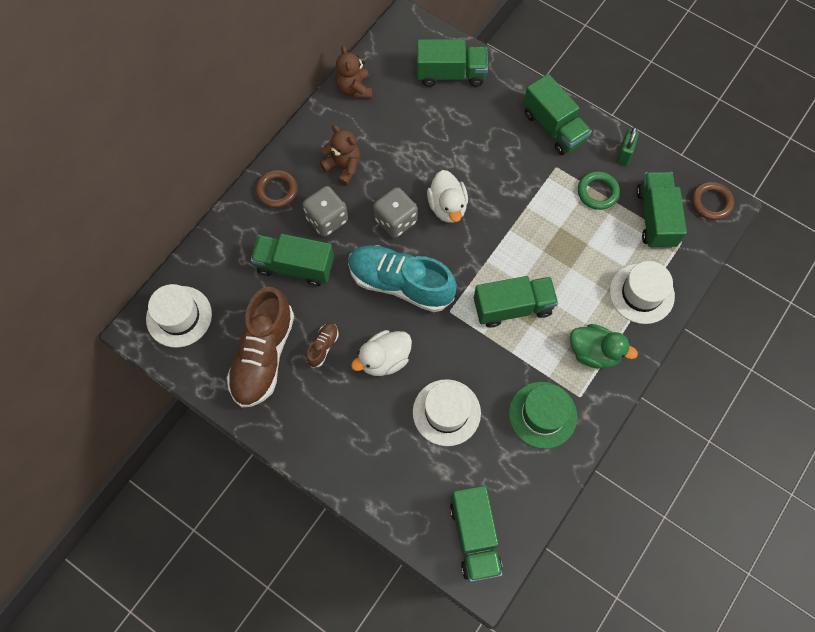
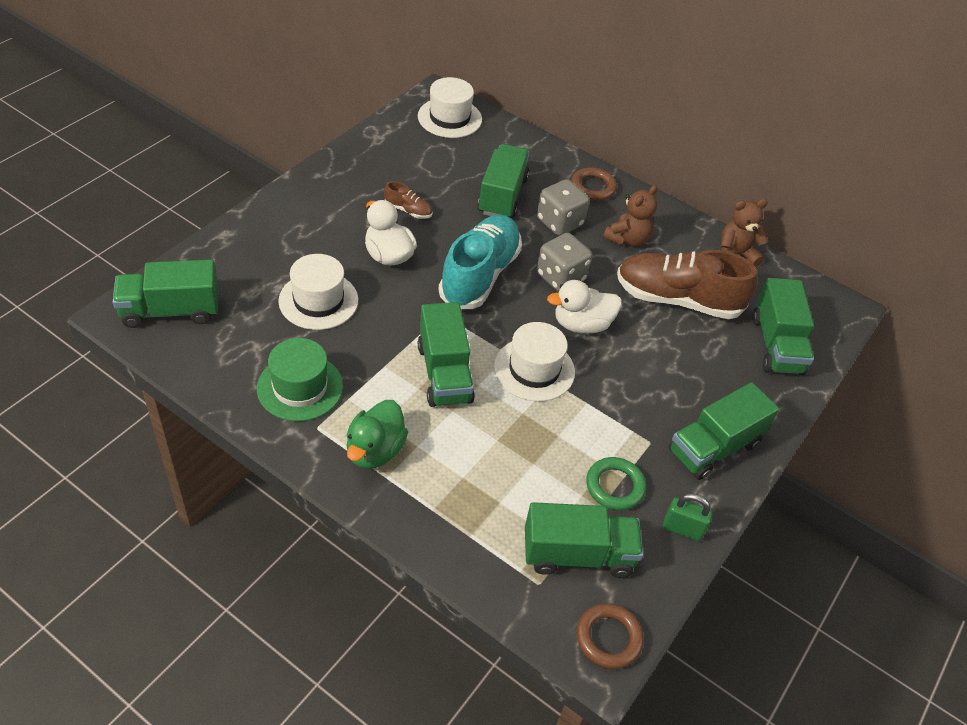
camera: 85 degrees right, 20 degrees down
brown shoe [227,287,294,407] -> brown shoe moved to [617,250,757,319]
white hat [610,261,675,324] -> white hat moved to [494,322,575,402]

